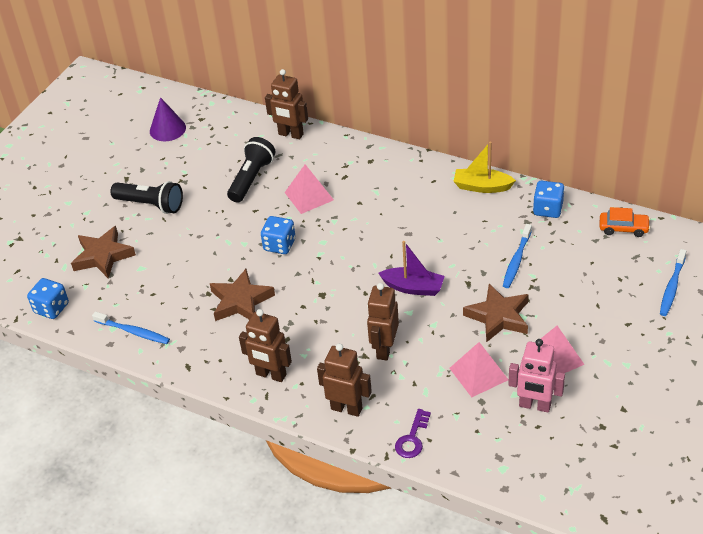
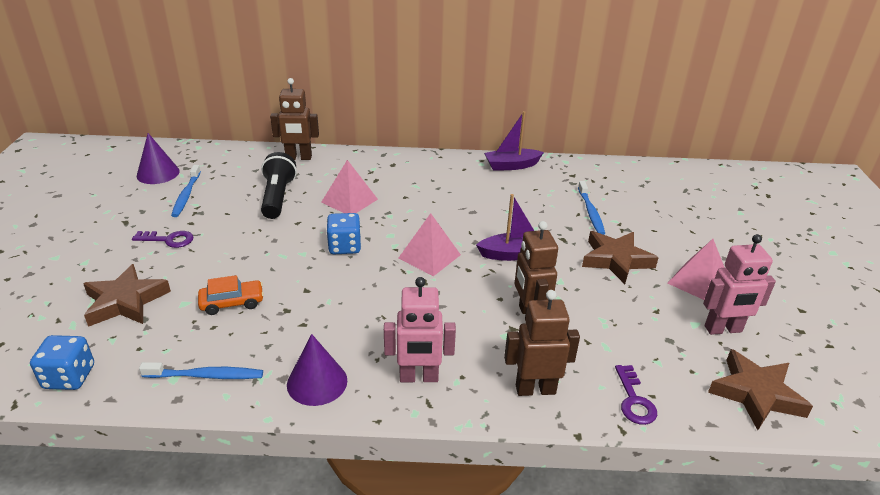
camera: 30 degrees left, 10 degrees down
black flashlight [110,181,183,214] -> purple key [132,231,193,248]
brown star [210,269,275,321] -> brown star moved to [708,349,813,430]
brown robot [239,309,292,382] -> pink robot [384,277,456,382]
pink pyramid [449,342,509,397] -> pink pyramid moved to [398,213,461,276]
yellow boat [453,142,516,193] -> purple boat [484,111,544,171]
blue dice [533,181,565,218] -> none
orange car [599,207,650,237] -> orange car moved to [198,275,264,315]
blue toothbrush [660,249,686,316] -> blue toothbrush moved to [171,165,201,217]
none -> purple cone [287,334,347,406]

